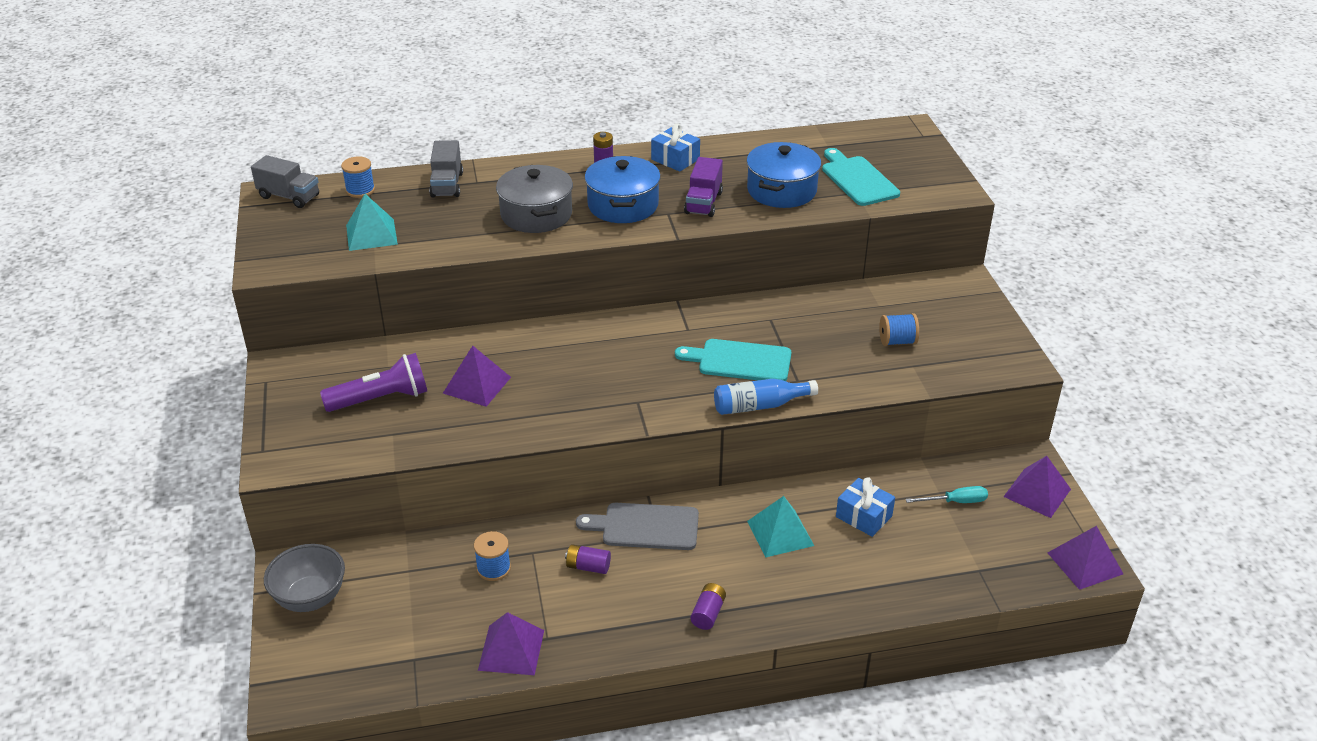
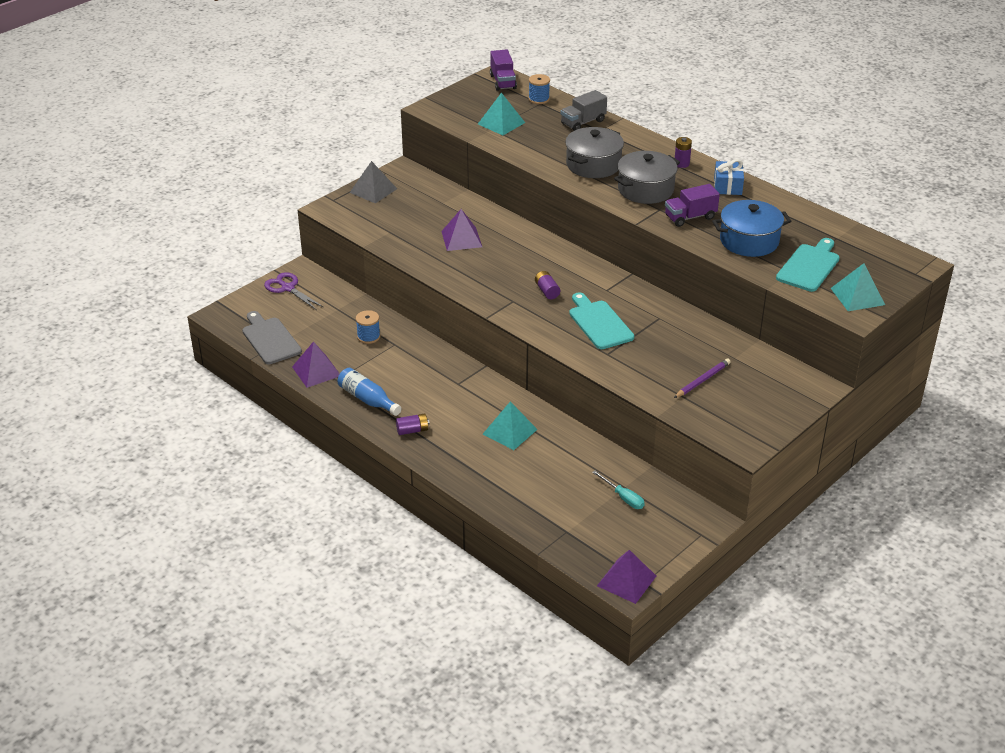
camera: 55 degrees right, 0 degrees up
grey truck [251,155,319,208] -> purple truck [490,49,517,91]
grey bowl [264,544,345,612] -> purple scissors [264,272,323,310]
purple flashlight [320,353,427,412] -> none
purple battery [565,544,611,574] -> purple battery moved to [535,271,560,299]
grey cutting board [576,503,699,550] -> grey cutting board moved to [242,311,302,364]
blue pot [584,156,661,223] -> grey pot [614,151,680,204]
blue bottle [714,379,818,415] -> blue bottle moved to [338,368,402,416]
blue gift [836,478,895,537] -> none
blue spool [879,313,919,346] -> purple pencil [674,359,731,398]
purple pyramid [1003,456,1071,518] -> none
none -> grey pyramid [350,161,397,204]
none -> turquoise pyramid [831,263,885,311]

